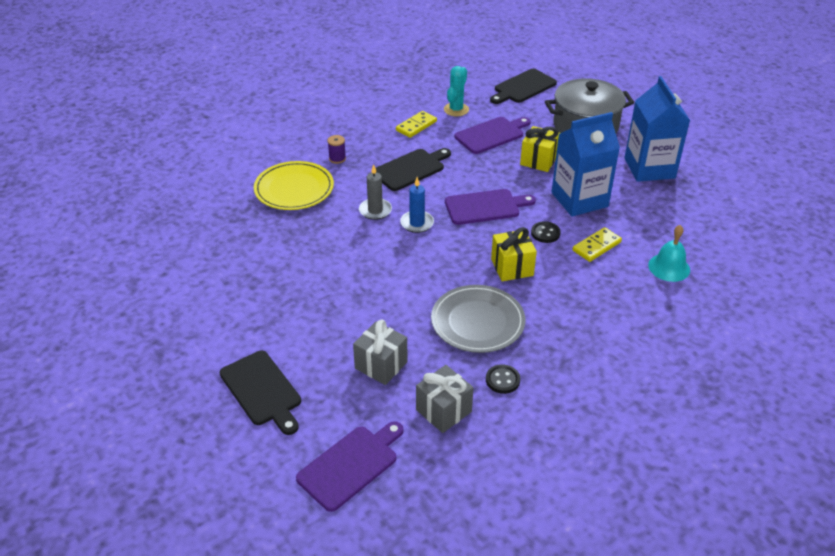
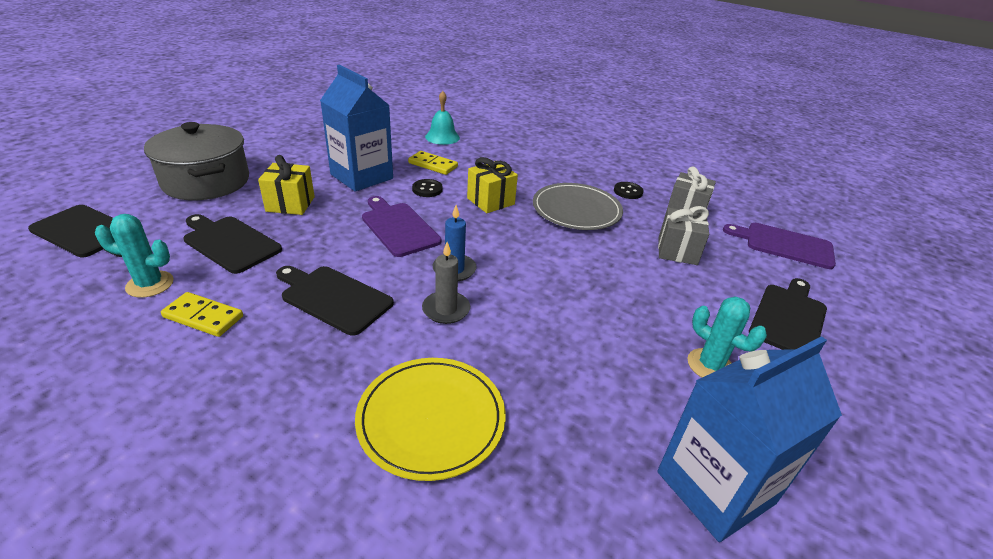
camera: 115 degrees left, 5 degrees down
purple spool [327,135,346,164] -> none
purple cutting board [455,117,531,154] -> black cutting board [183,214,282,274]
blue carton [624,76,690,182] -> blue carton moved to [657,336,842,542]
none -> turquoise cactus [687,297,767,378]

